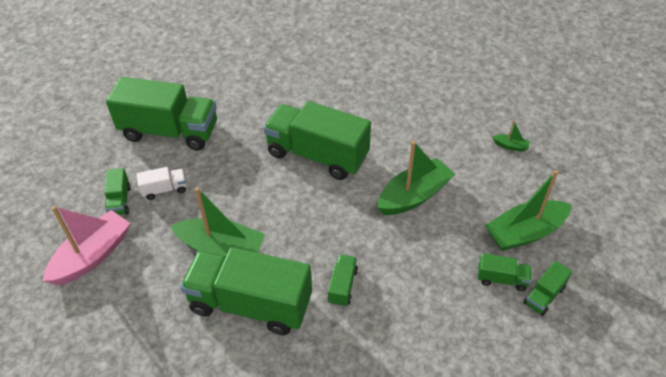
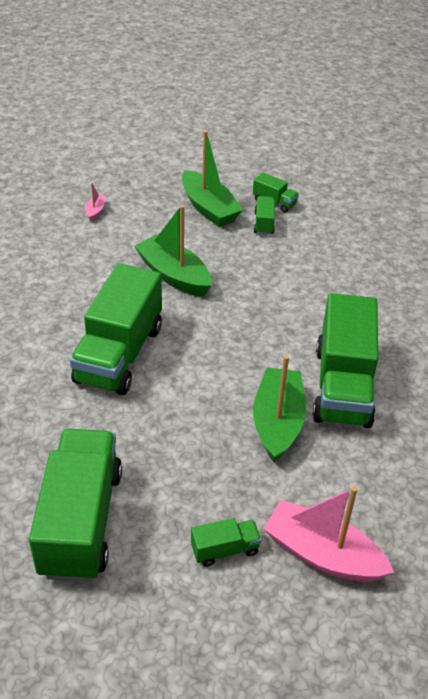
camera: 100 degrees left, 5 degrees down
white truck [137,167,187,200] -> none
green truck [328,255,358,307] -> none
green boat [492,120,530,152] -> pink boat [85,183,106,221]

